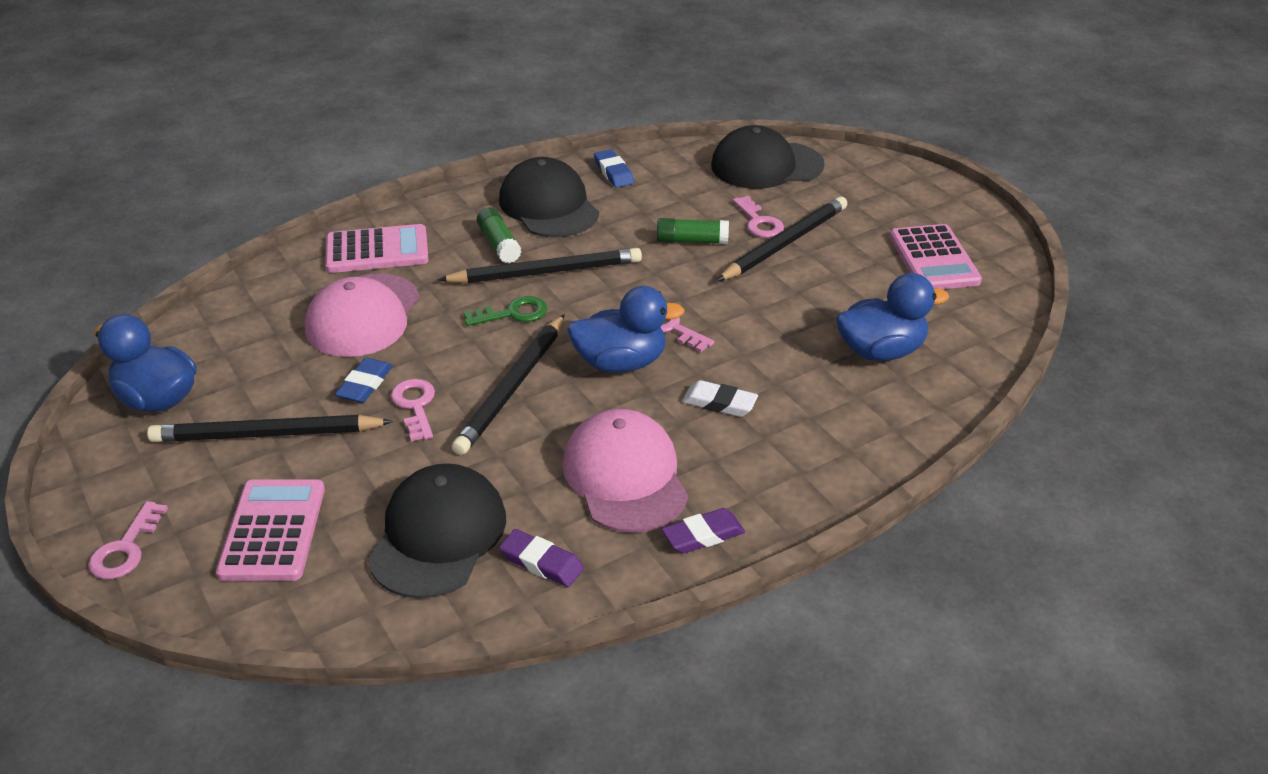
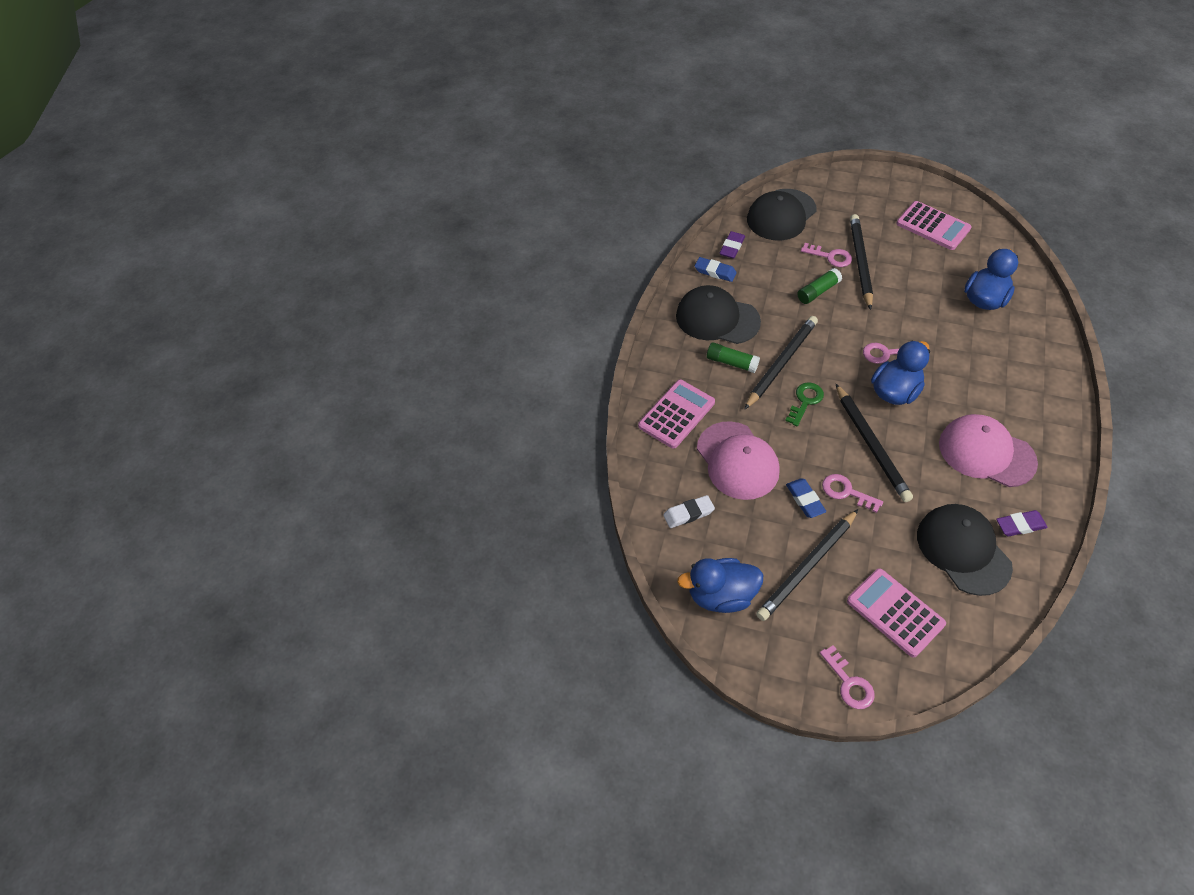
camera: 40 degrees left, 15 degrees up
purple eraser [662,508,745,554] -> purple eraser moved to [719,231,745,259]
white eraser [682,380,758,417] -> white eraser moved to [663,495,715,528]

